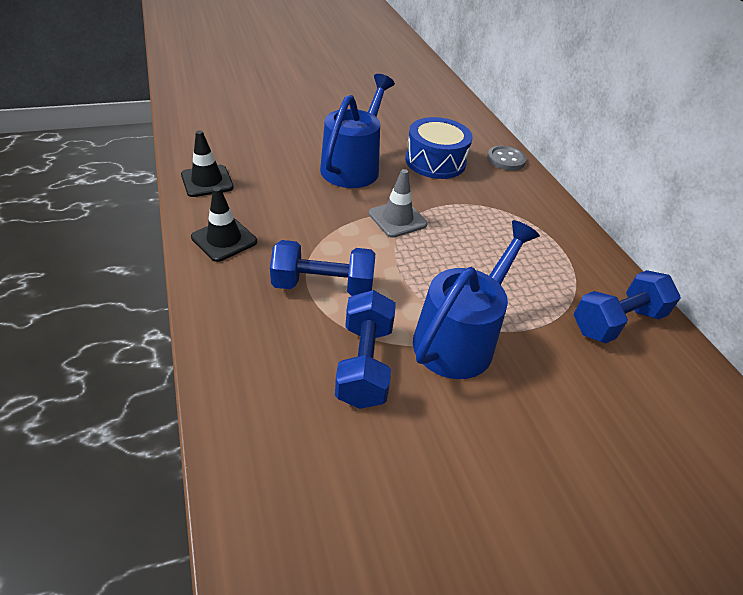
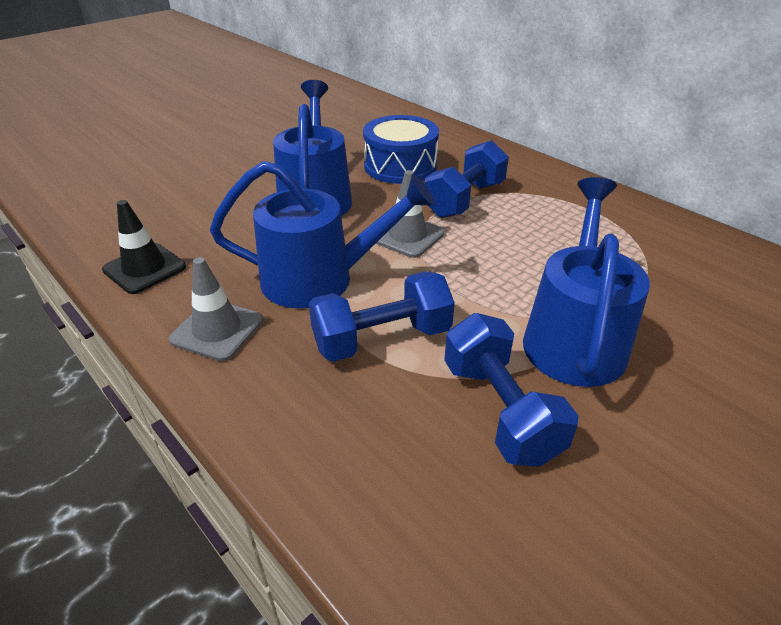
camera: 20 degrees left, 5 degrees down
black traffic cone [191,187,257,262] -> grey traffic cone [169,257,263,361]
grey button [487,145,526,171] -> none
blue dumbbell [574,270,681,344] -> blue dumbbell moved to [425,140,509,218]
none -> blue watering can [210,161,435,309]

